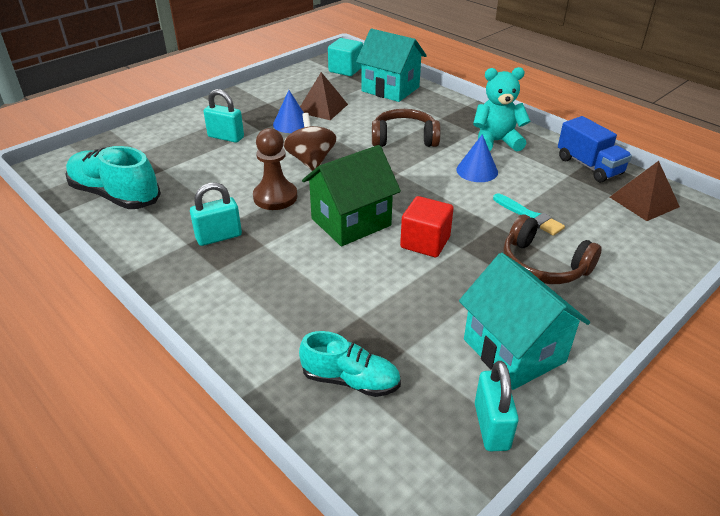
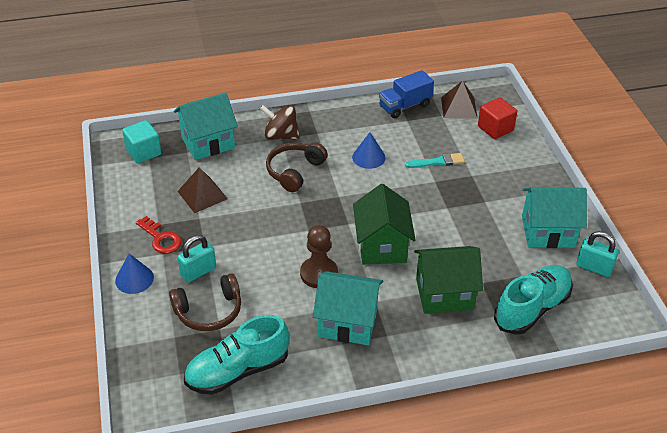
camera: 60 degrees left, 5 degrees up
turquoise padlock [190,182,242,246] -> turquoise house [313,271,383,345]
blue cone [273,90,304,133] -> blue cone moved to [115,254,154,294]
brown spinning top [283,113,336,171] -> brown spinning top moved to [260,105,300,140]
turquoise shoe [299,331,401,397] -> turquoise shoe [494,265,573,335], size x1.58
red cube [400,196,454,257] -> red cube moved to [478,97,517,139]
turquoise teddy bear [473,67,530,152] -> none
brown headphones [504,214,602,284] -> brown headphones moved to [169,273,241,331]
blue truck [558,116,632,182] -> blue truck turned 150 degrees clockwise [379,70,434,118]
none -> red key [136,216,182,254]
none -> green house [414,246,483,314]

